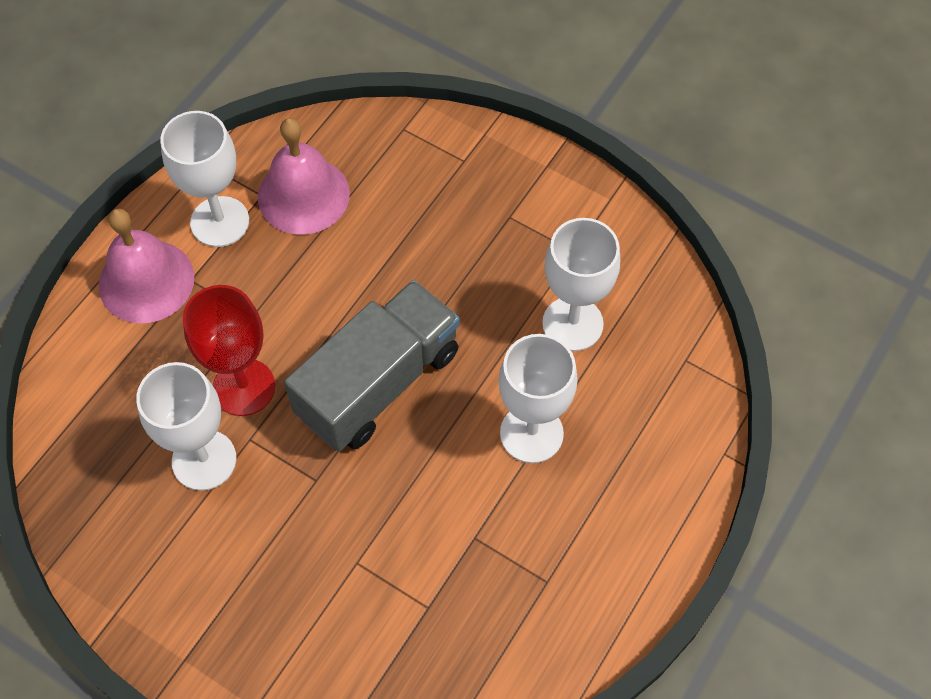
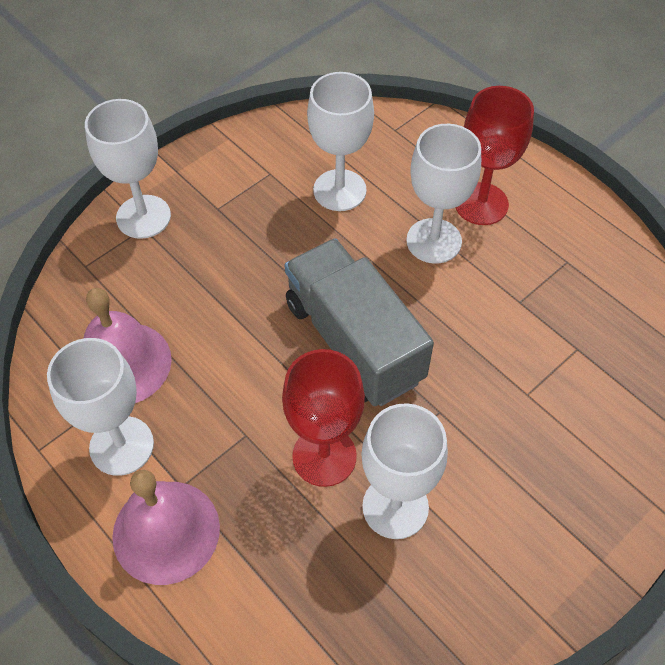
camera: 75 degrees left, 5 degrees down
none -> white goblet [85,99,171,239]
none -> red goblet [455,86,534,225]

